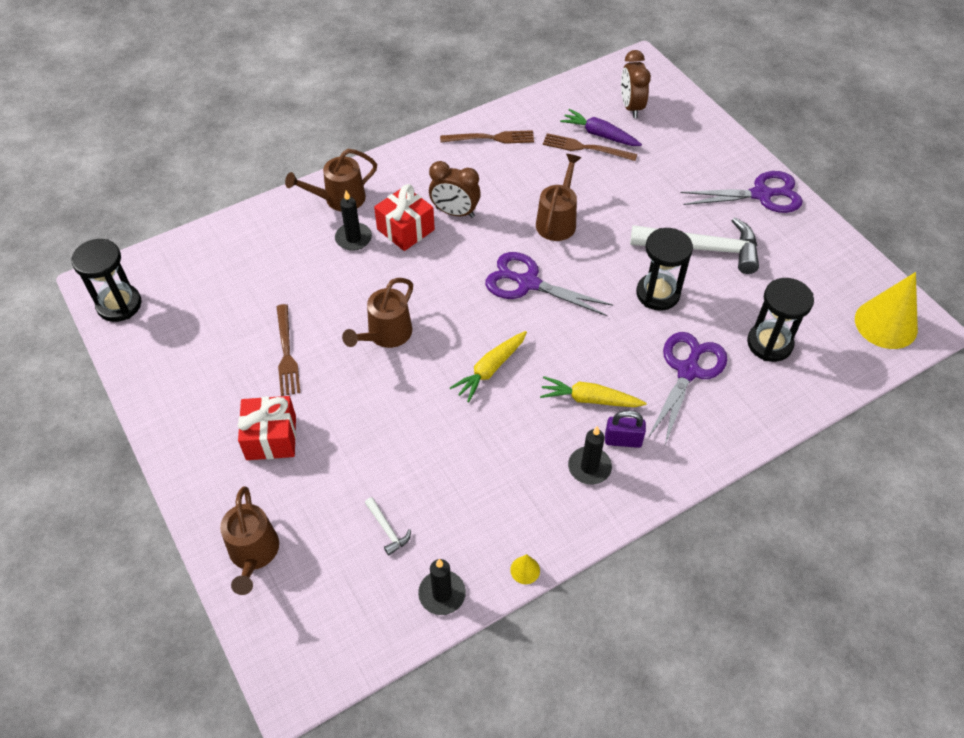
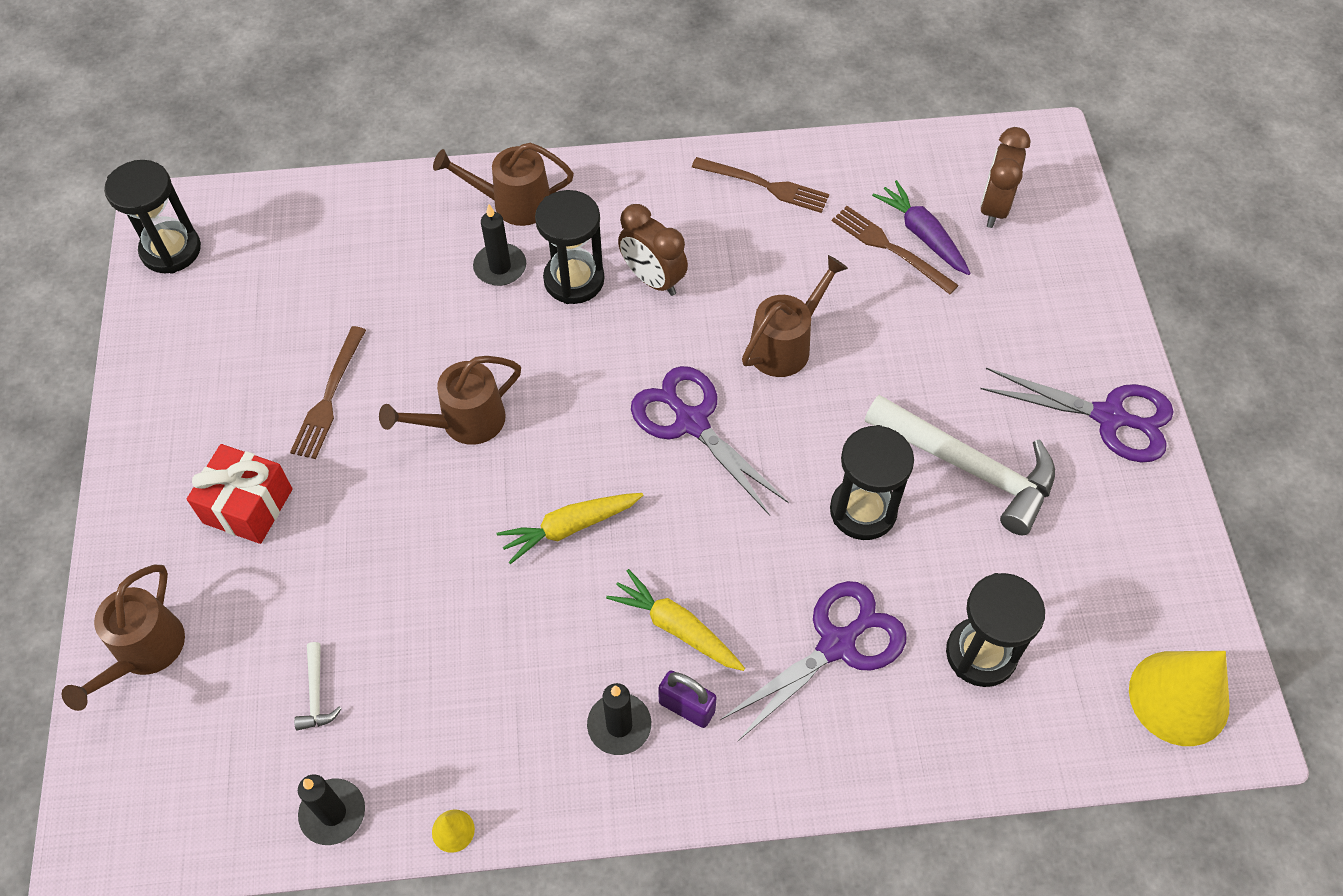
camera: 25 degrees right, 5 degrees up
red gift [374,184,435,251] -> black hourglass [535,190,604,304]

